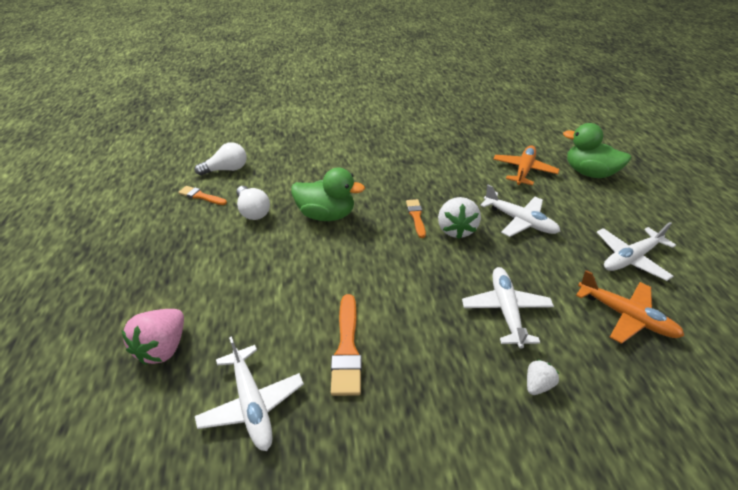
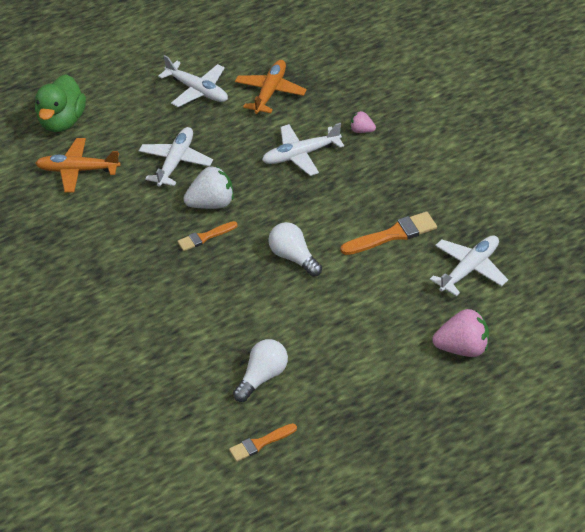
camera: 110 degrees left, 5 degrees up
orange brush [178,186,227,205] -> orange brush turned 60 degrees clockwise [229,423,297,462]
white light bulb [195,142,247,175] -> white light bulb moved to [268,222,322,277]
green duck [291,168,365,221] -> none
white strawberry [527,359,559,395] -> pink strawberry [350,111,376,133]

